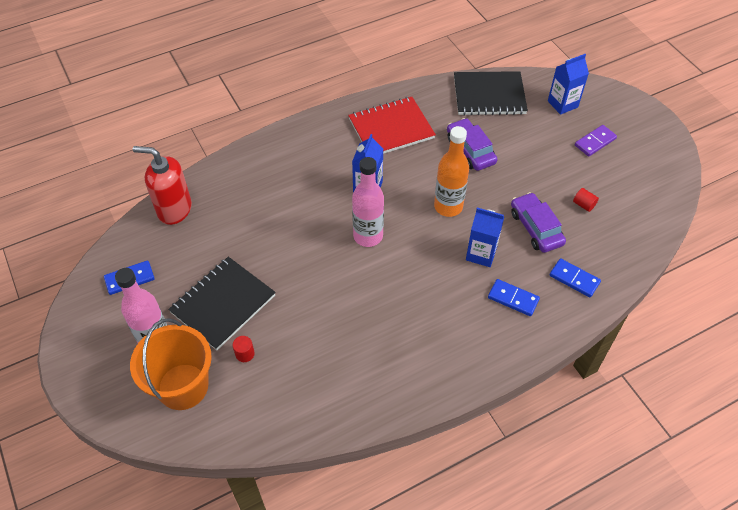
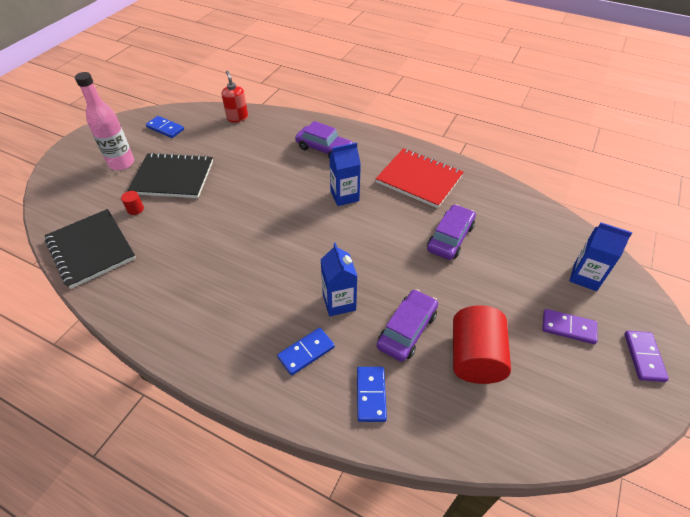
camera: 55 degrees right, 5 degrees down
orange bucket [130,318,212,410] -> none
red soap dispenser [133,146,192,225] -> red soap dispenser [222,71,248,123], size x0.65
pink bottle [352,157,384,247] -> none
orange bottle [434,126,469,217] -> none
black notebook [454,71,528,116] -> black notebook moved to [44,209,136,289]
blue domino [488,279,540,316] -> blue domino turned 60 degrees clockwise [277,328,335,376]
red cylinder [573,188,599,212] -> red cylinder [453,305,511,384], size x2.49
none -> purple car [295,121,353,159]
none -> purple domino [624,331,669,382]

